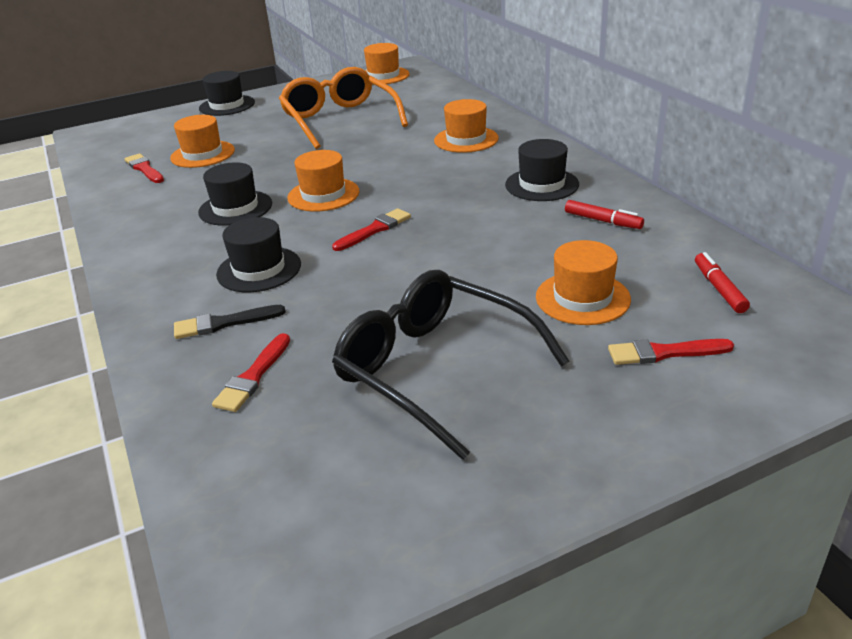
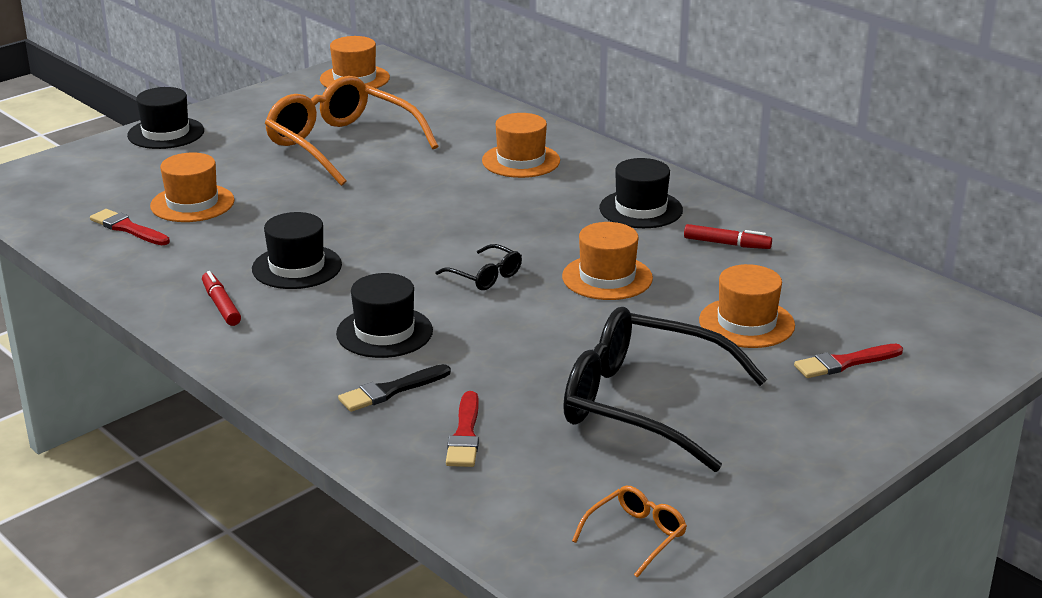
camera: 20 degrees left, 5 degrees down
orange hat [287,150,359,212] -> orange hat moved to [562,222,653,300]
red brush [332,208,411,251] -> black glasses [435,244,522,290]
red marker [695,252,750,313] -> red marker moved to [202,271,241,326]
none -> orange glasses [572,486,687,578]

